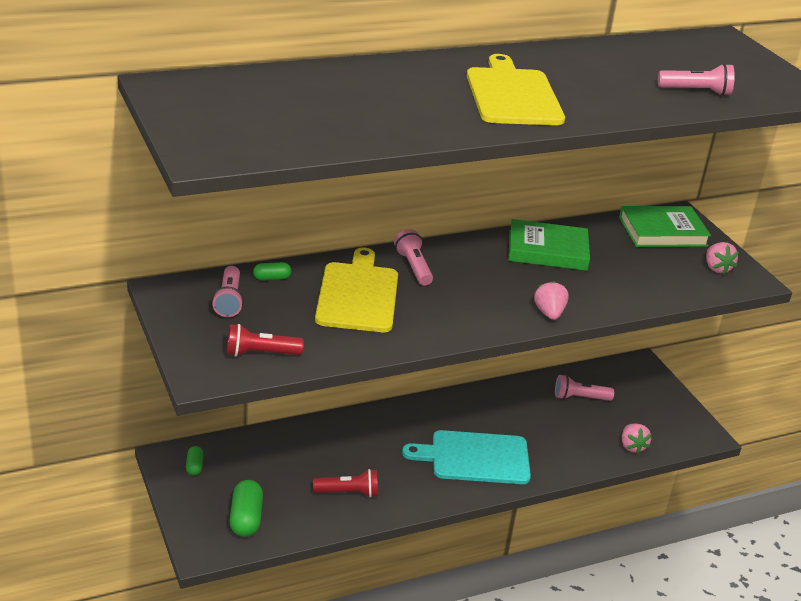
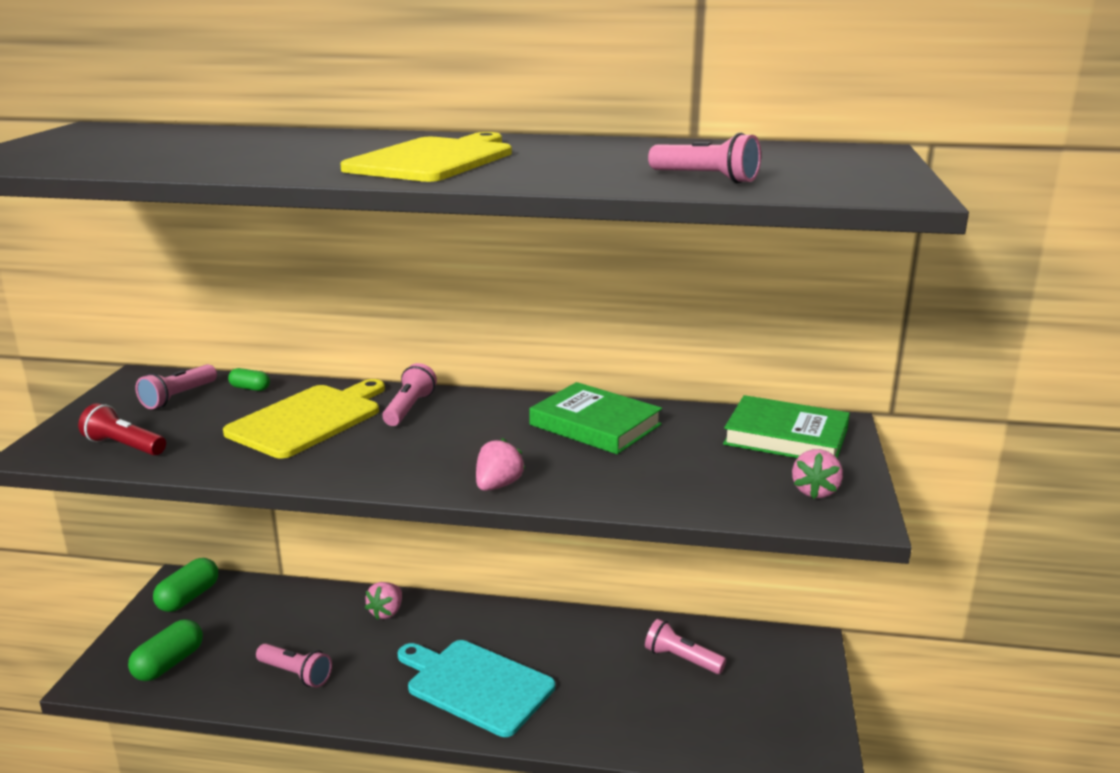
camera: 35 degrees right, 10 degrees down
green capsule [186,446,203,475] -> green capsule [153,558,218,612], size x1.80
red flashlight [313,469,378,498] -> pink flashlight [256,643,332,688]
pink strawberry [622,423,652,454] -> pink strawberry moved to [365,582,402,620]

